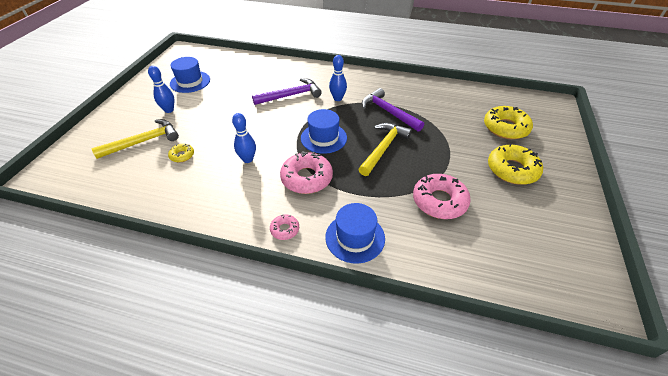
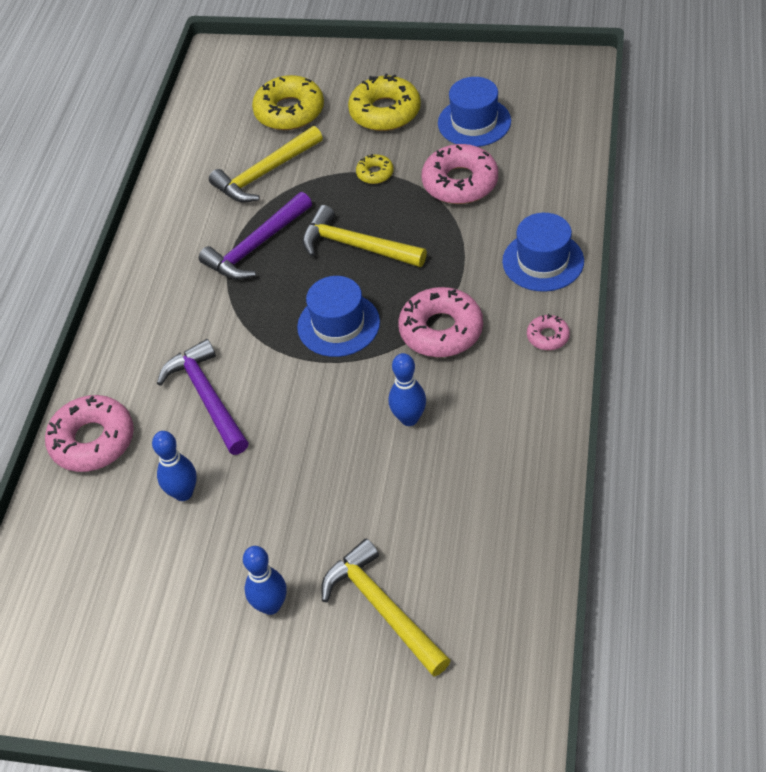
camera: 90 degrees left, 5 degrees up
yellow donut [168,144,194,162] -> yellow donut moved to [356,154,393,184]
blue hat [170,57,210,93] -> blue hat moved to [438,77,511,147]
blue bowling pin [329,55,347,101] -> blue bowling pin moved to [152,431,197,501]
none -> pink donut [45,395,134,472]
none -> yellow hammer [209,126,323,202]

